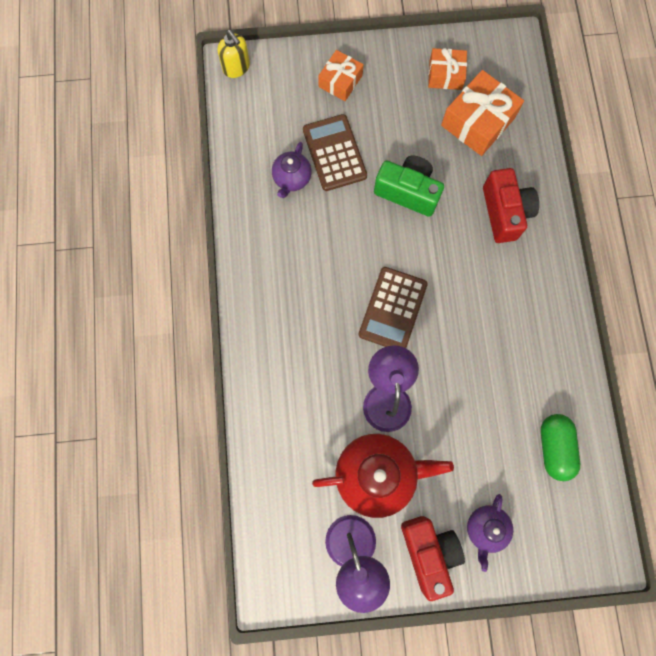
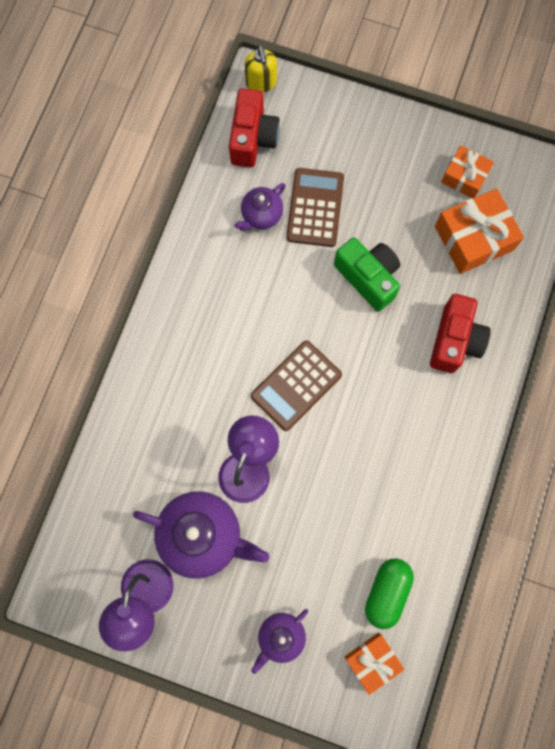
camera: 25 degrees right, 0 degrees up
red teapot [312,434,454,518] -> purple teapot [133,491,269,579]
orange gift [318,50,363,101] -> orange gift moved to [345,633,404,695]
red camera [401,516,465,601] -> red camera moved to [229,88,280,168]

